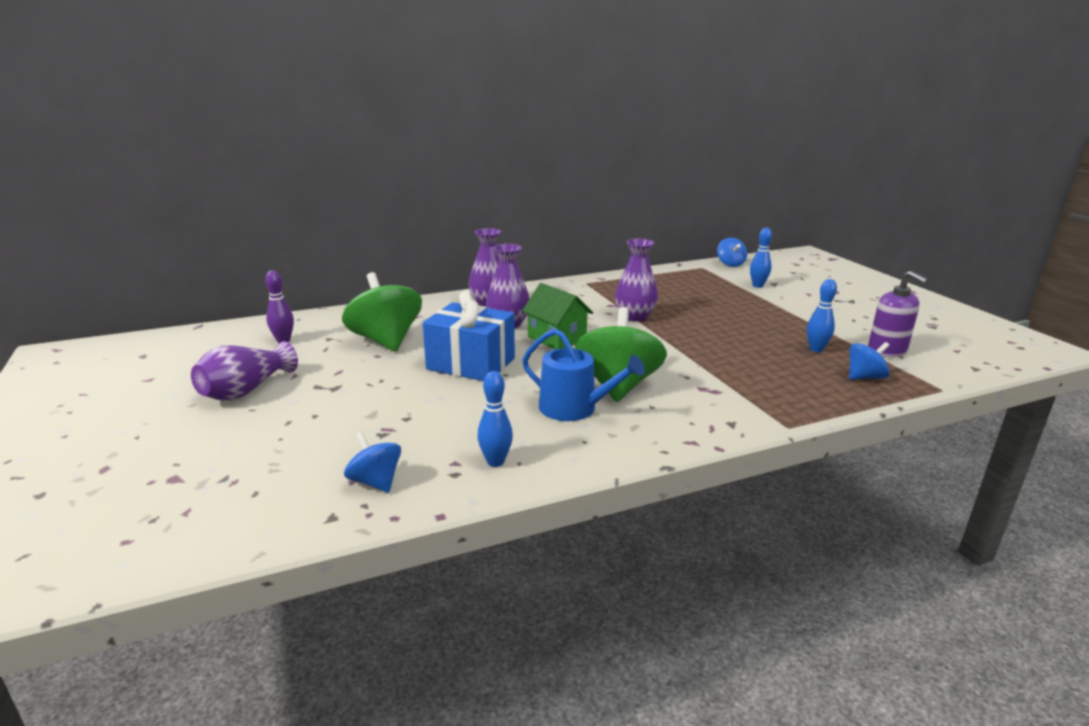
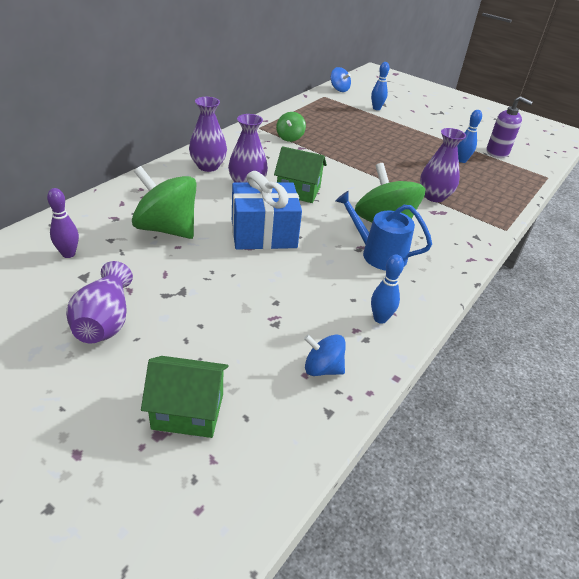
camera: 35 degrees left, 15 degrees up
blue watering can [522,328,645,421] -> blue watering can turned 150 degrees counterclockwise [335,191,432,270]
purple vase [615,239,658,322] -> purple vase moved to [420,128,466,202]
blue spinning top [849,342,890,380] -> none
none -> green house [141,356,229,438]
none -> green spinning top [276,112,306,142]

